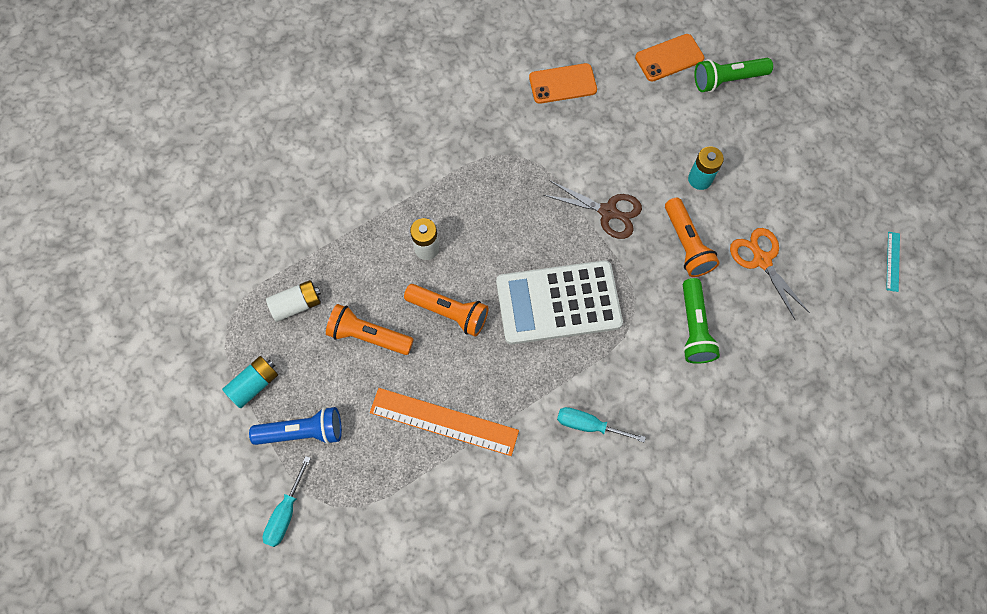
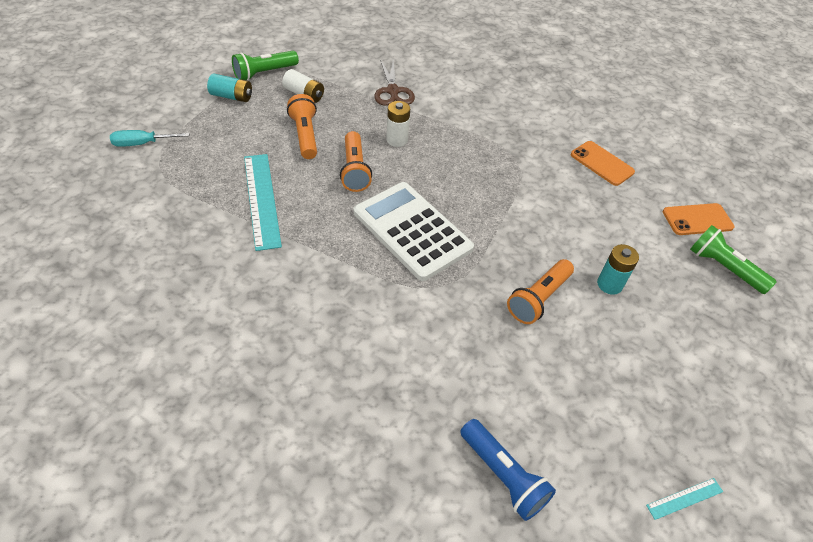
camera: 55 degrees right, 20 degrees down
blue flashlight [249,407,342,445] -> blue flashlight moved to [460,419,556,521]
orange ruler [370,388,519,456] -> turquoise ruler [244,154,282,251]
brown scissors [543,180,642,239] -> brown scissors moved to [374,59,415,106]
turquoise screwdriver [557,407,646,442] -> none
orange phone [635,34,704,82] -> orange phone turned 45 degrees counterclockwise [663,203,735,235]
green flashlight [683,278,720,364] -> green flashlight moved to [232,51,299,81]
orange scissors [730,228,810,321] -> none

